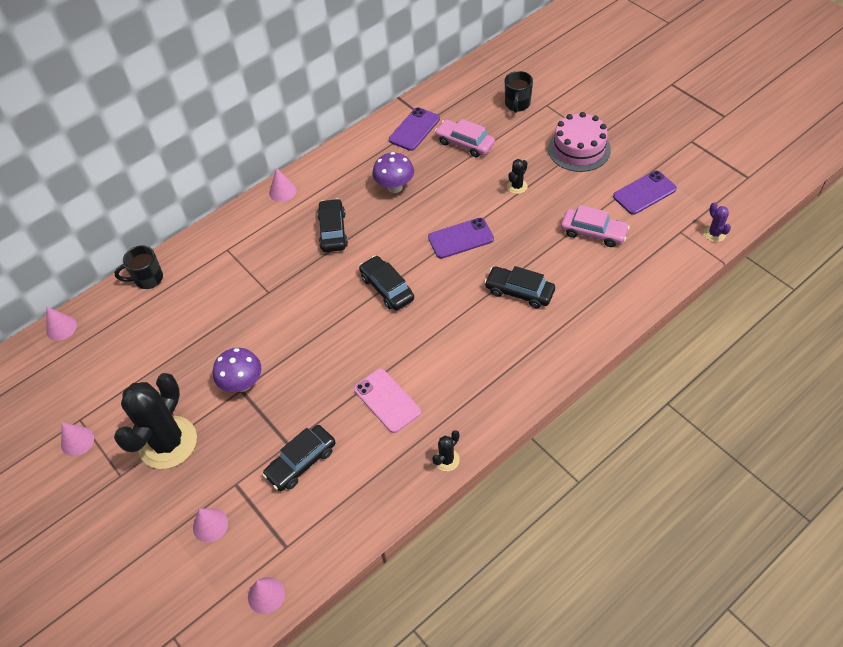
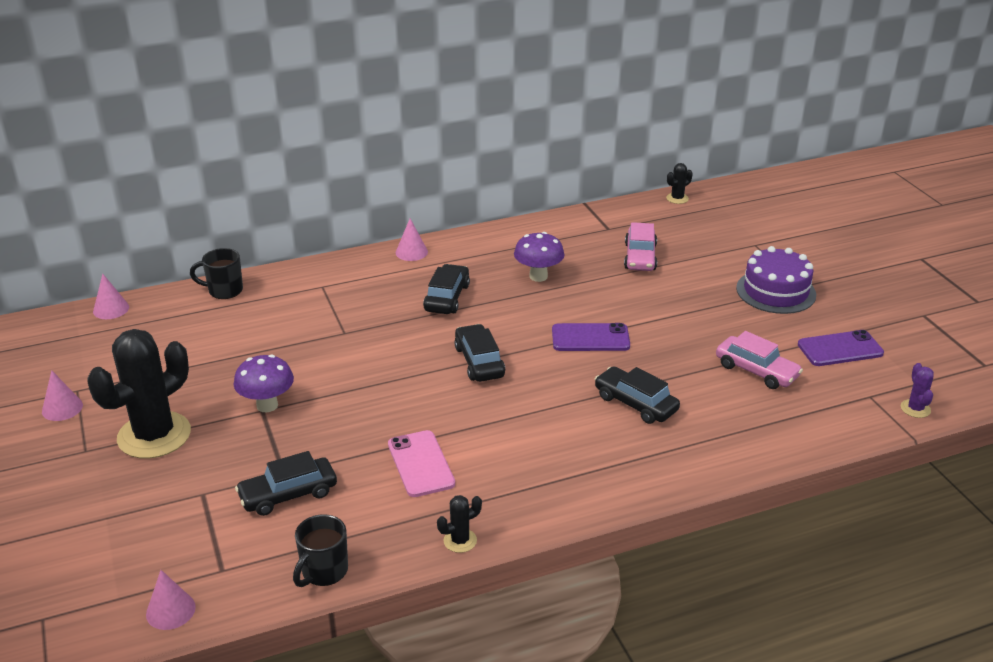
camera: 15 degrees right, 20 degrees down
pink cone [193,508,228,543] -> none
purple phone [389,107,440,151] -> none
pink car [435,119,495,157] -> pink car turned 135 degrees counterclockwise [624,222,657,271]
black mug [505,71,533,113] -> black mug moved to [293,514,348,587]
black cactus [507,159,528,194] -> black cactus moved to [666,163,693,204]
pink cake [548,112,611,172] -> purple cake [736,246,816,314]

